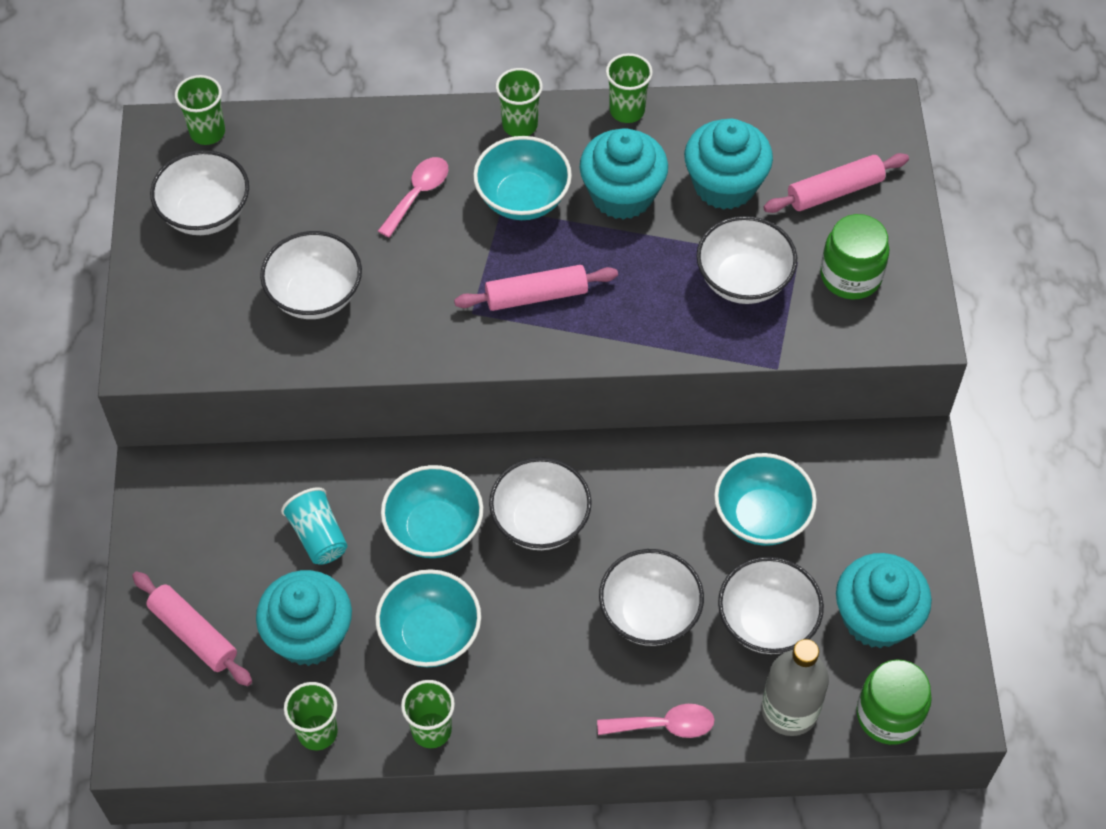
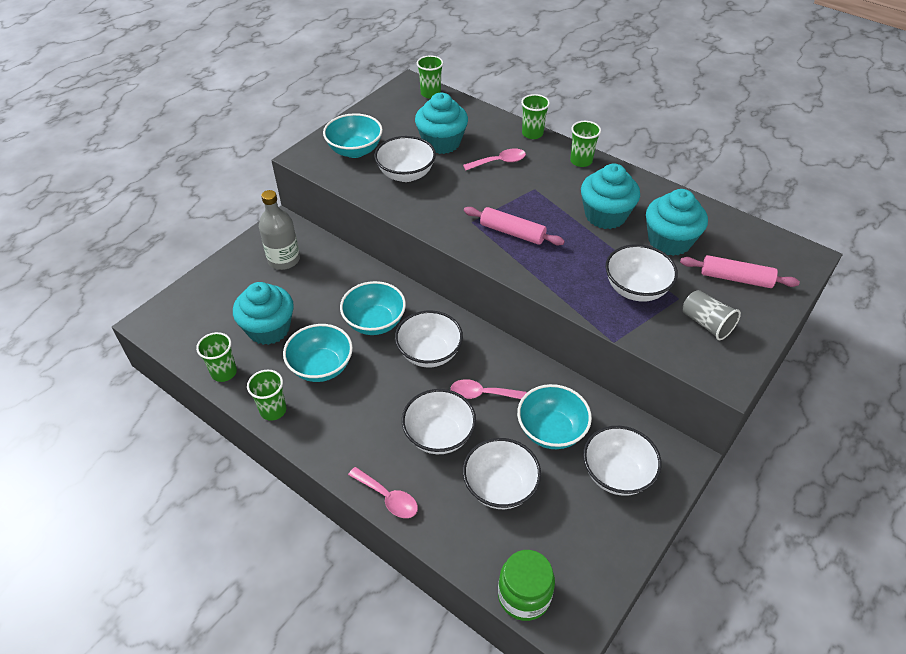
camera: 40 degrees right, 10 degrees down
pink rolling pin [132,571,252,686] -> none
white bowl [150,150,249,235] -> white bowl moved to [583,426,662,496]
turquoise cup [281,487,347,565] -> none
turquoise bowl [473,136,572,220] -> turquoise bowl moved to [323,113,383,158]
green cup [606,53,653,123] -> green cup moved to [521,94,550,139]
grey bottle [761,639,829,736] -> grey bottle moved to [259,190,300,270]
green jar [820,214,890,300] -> grey cup [683,290,741,340]
turquoise cupcake [836,553,932,648] -> turquoise cupcake moved to [415,93,468,154]
none -> pink spoon [451,379,527,399]

